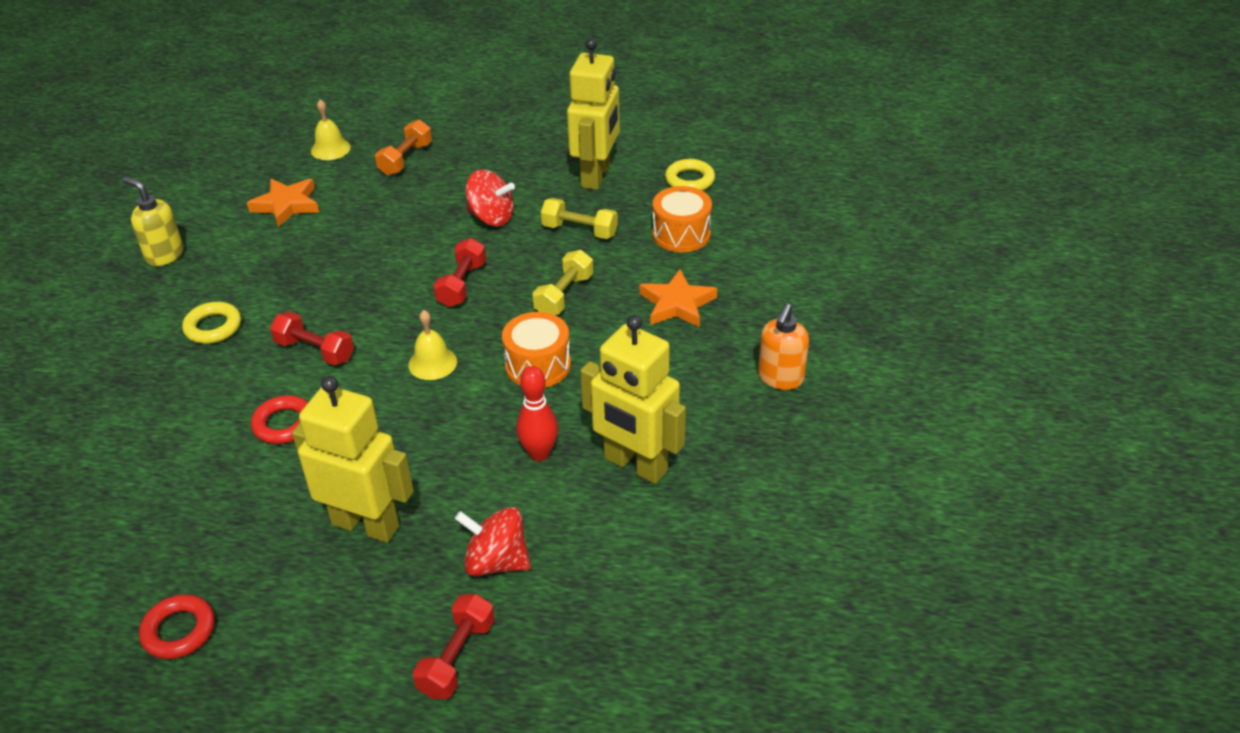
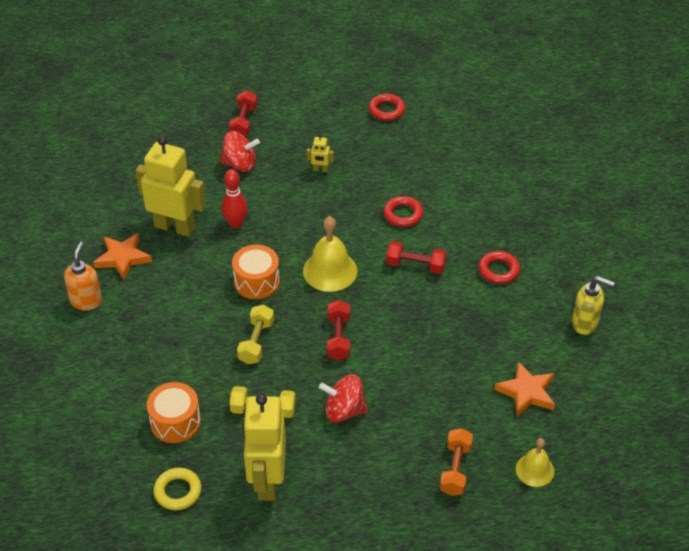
camera: 165 degrees right, 5 degrees up
yellow ring [182,302,241,344] -> red ring [479,251,520,284]
yellow robot [292,376,414,543] -> yellow robot [307,134,334,172], size x0.41
yellow bell [408,310,457,380] -> yellow bell [303,216,357,292], size x1.60
orange star [639,269,717,328] -> orange star moved to [93,233,152,280]

